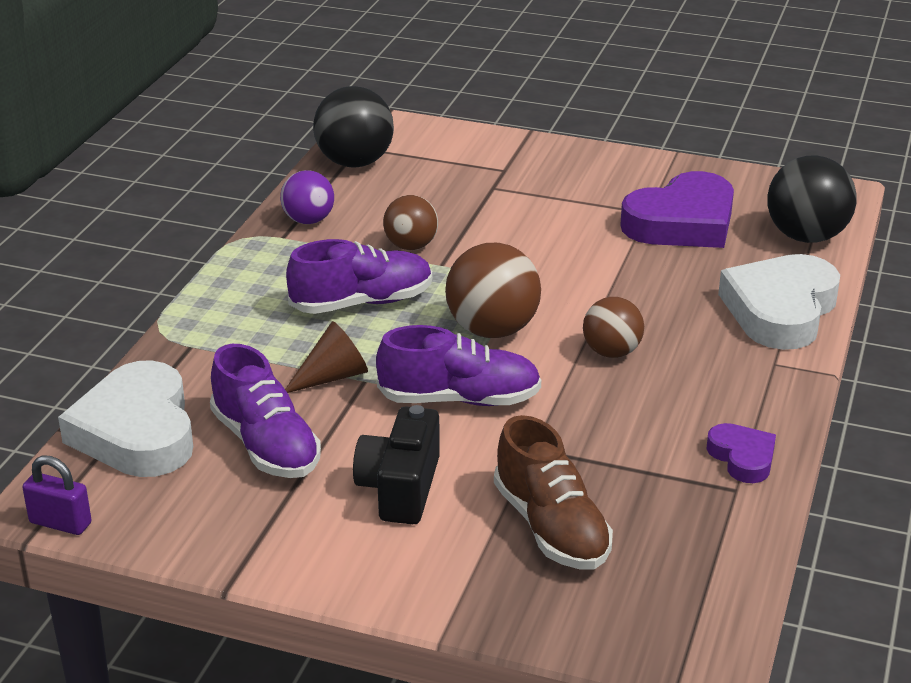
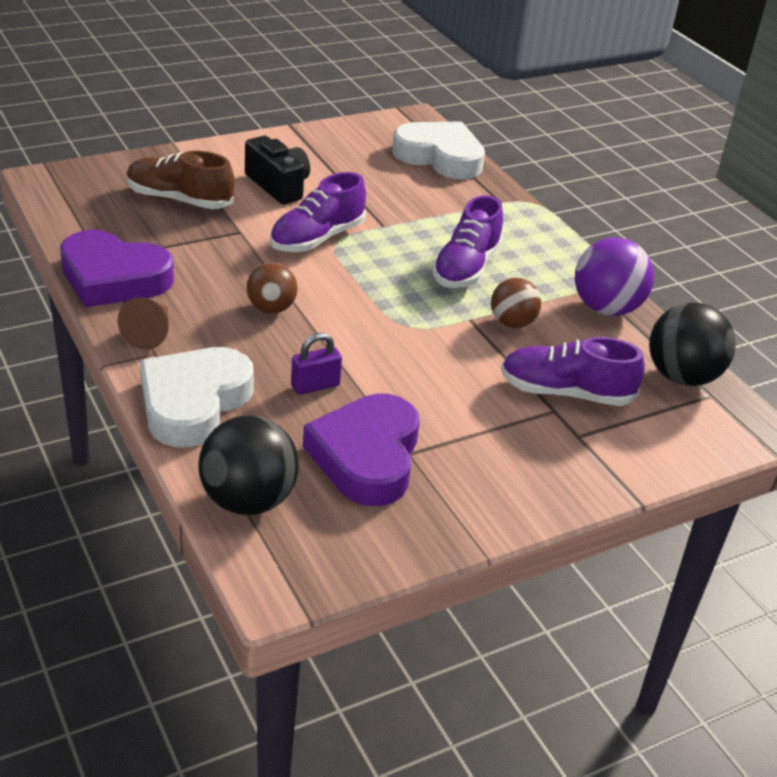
camera: 130 degrees right, 5 degrees up
purple padlock [22,455,92,535] -> purple padlock moved to [291,333,342,395]
purple shoe [210,344,321,478] -> purple shoe moved to [501,337,645,406]
purple ball [280,170,334,224] -> purple ball [575,237,654,316], size x1.59
brown cone [285,321,368,393] -> brown cone moved to [117,297,169,349]
brown ball [445,243,541,338] -> none
purple heart [707,423,776,483] -> purple heart [60,230,174,307], size x1.97
white heart [718,254,840,350] -> white heart turned 135 degrees counterclockwise [140,347,254,447]

